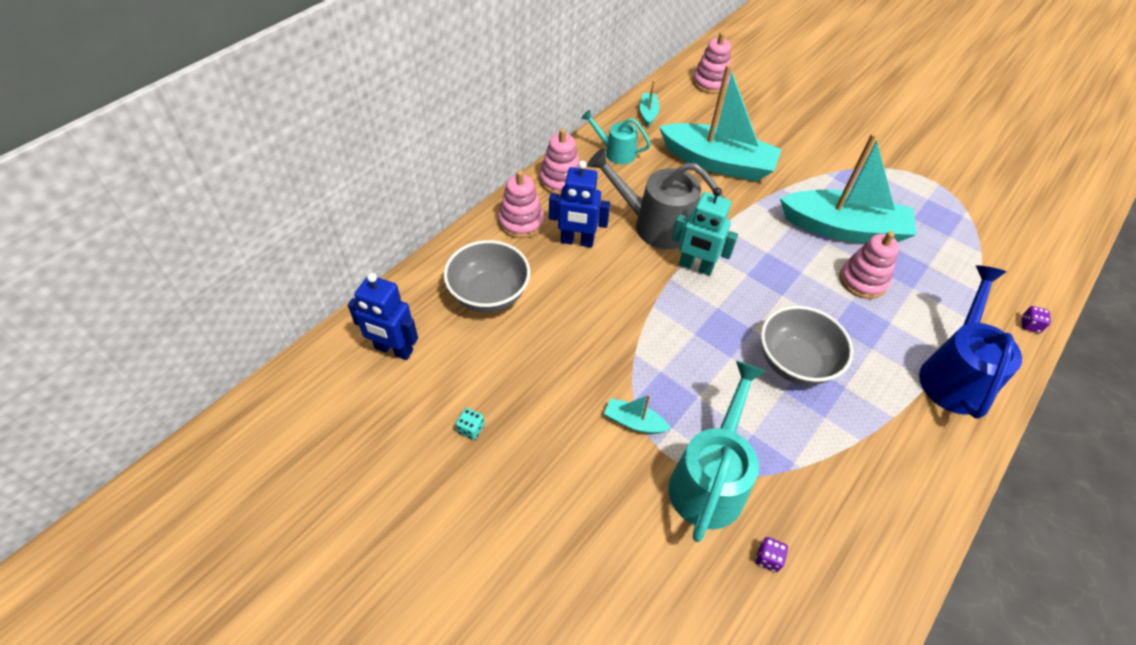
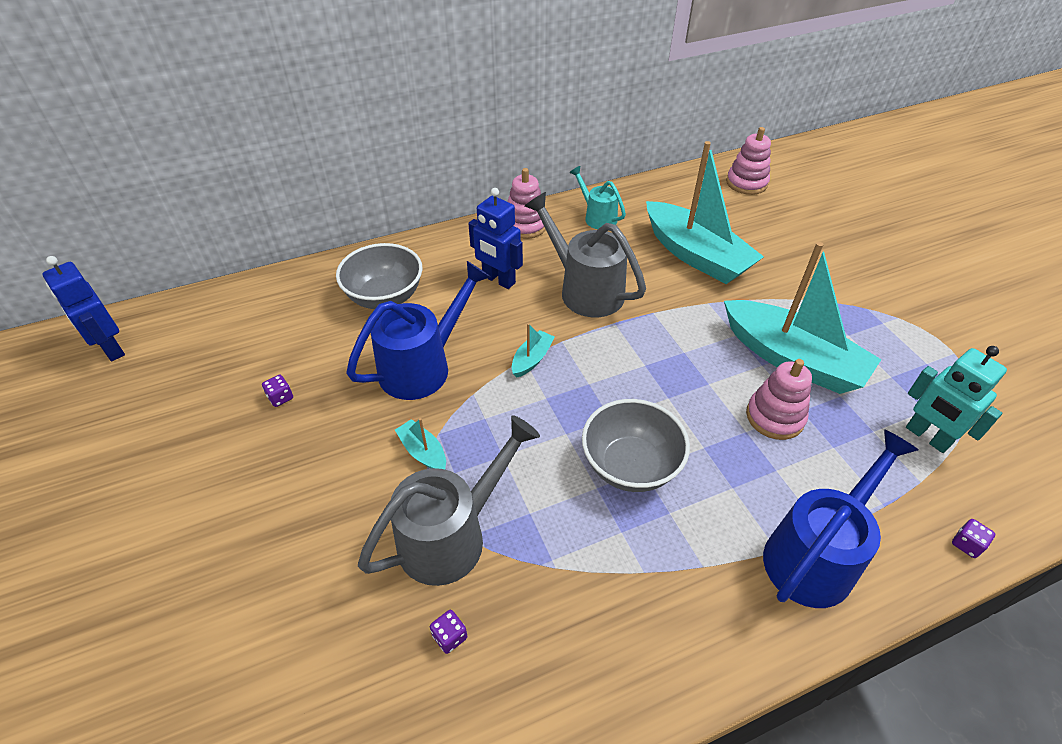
camera: 30 degrees right, 5 degrees down
blue robot [348,273,418,360] -> blue robot moved to [42,256,125,361]
turquoise dice [456,408,484,440] -> purple dice [262,375,293,407]
pink stacking toy [498,170,544,238] -> none
turquoise boat [639,81,659,127] -> turquoise boat moved to [512,323,555,378]
turquoise watering can [669,361,766,542] -> grey watering can [358,415,540,586]
turquoise robot [672,187,738,276] -> turquoise robot moved to [906,346,1007,453]
none -> blue watering can [346,261,491,400]

